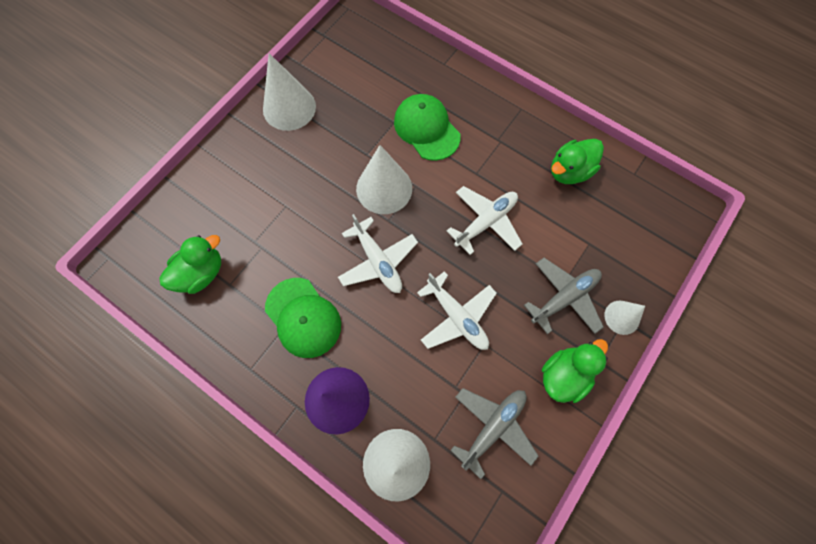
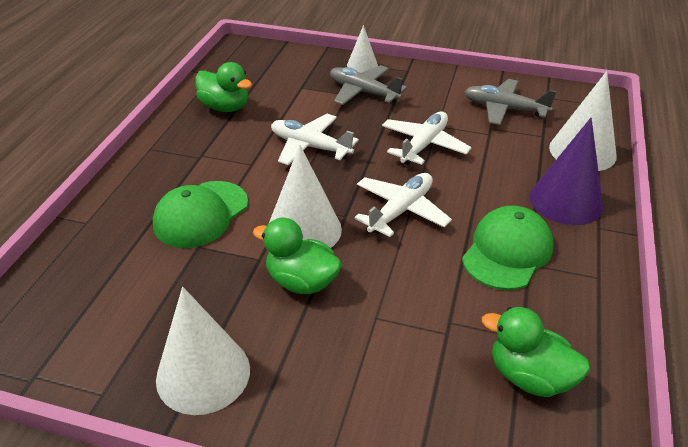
camera: 110 degrees left, 30 degrees down
green duck [542,339,608,403] -> green duck moved to [253,218,342,294]

